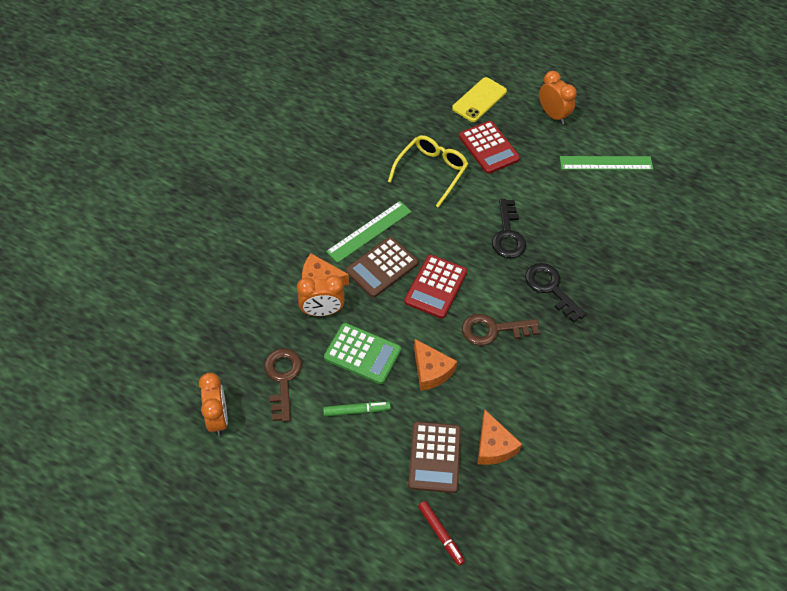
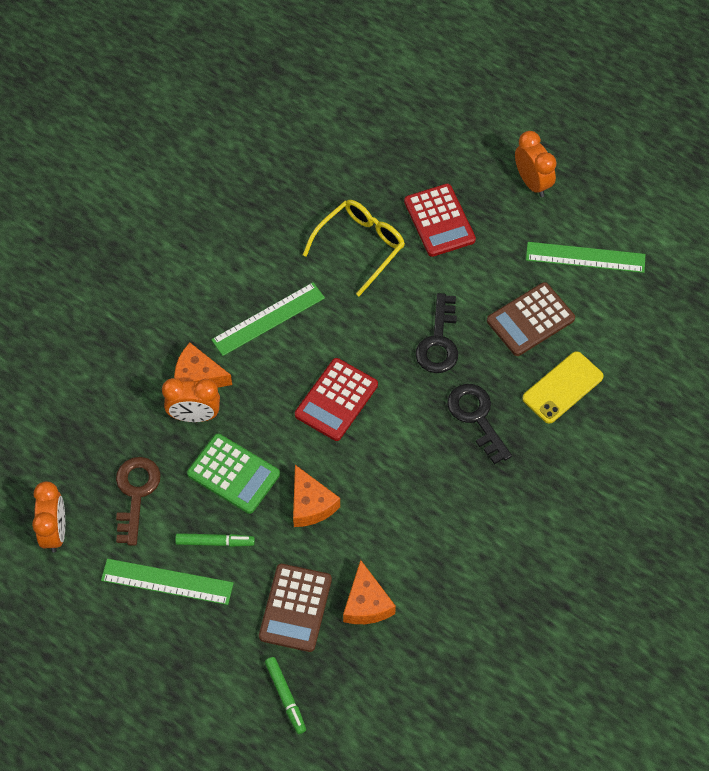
camera: 10 degrees right, 5 degrees up
brown calculator [346,237,418,298] -> brown calculator moved to [487,282,575,356]
red marker [418,501,465,566] -> green marker [265,657,306,734]
yellow phone [452,77,507,122] -> yellow phone moved to [522,351,604,424]
brown key [462,314,539,346] -> none
none -> green ruler [101,559,234,605]

